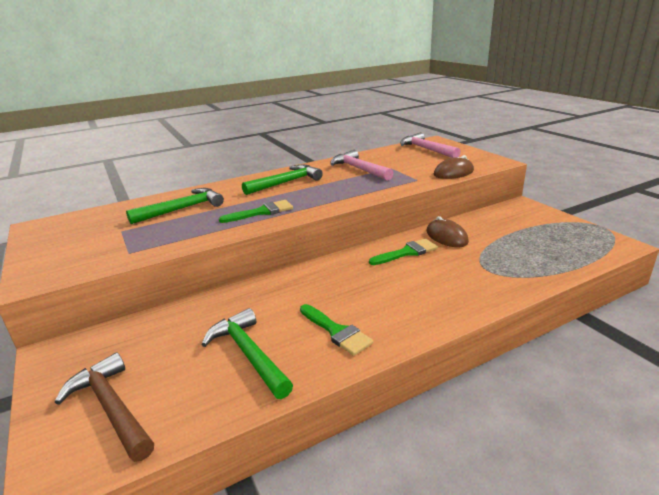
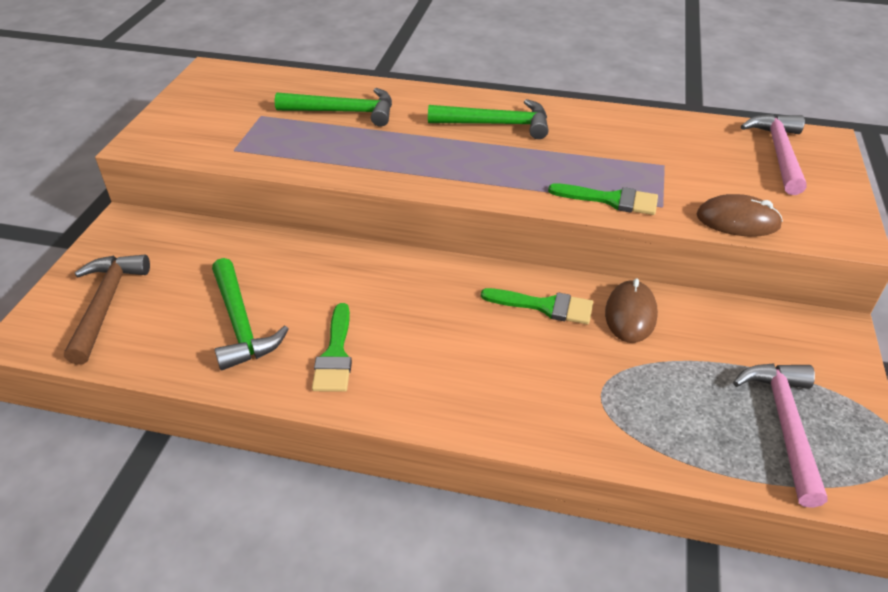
camera: 40 degrees right, 15 degrees up
green hammer [201,308,293,399] -> green hammer turned 150 degrees clockwise [212,258,288,370]
green brush [219,200,293,223] -> green brush moved to [548,183,658,215]
pink hammer [330,150,393,181] -> pink hammer moved to [733,363,828,508]

